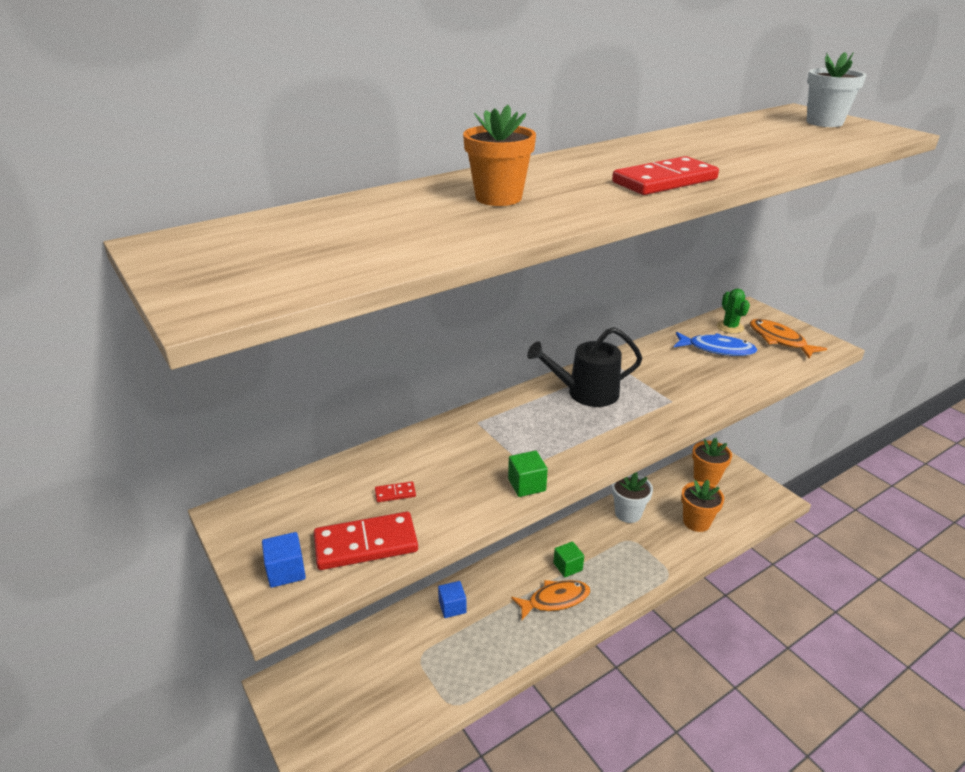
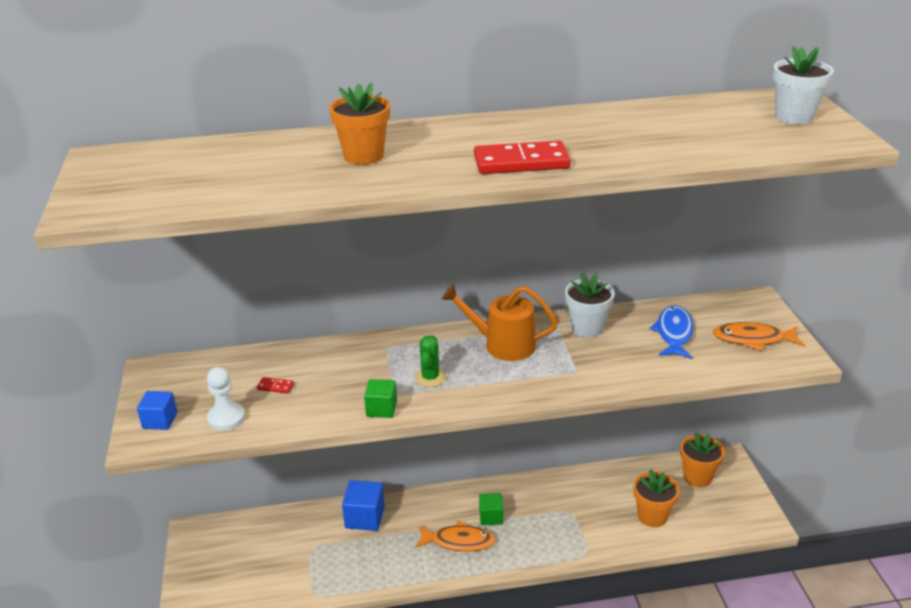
camera: 25 degrees right, 0 degrees up
red domino [314,512,418,570] -> white pawn [207,367,245,431]
blue cube [438,581,467,618] -> blue cube [342,480,385,531], size x1.54
black watering can [527,327,642,407] -> orange watering can [442,285,558,361]
white flower pot [612,472,653,523] -> white flower pot moved to [565,273,615,338]
blue fish [674,332,757,356] -> blue fish turned 120 degrees counterclockwise [649,305,693,359]
green cactus [717,289,750,334] -> green cactus moved to [415,335,446,387]
orange fish [750,319,827,359] -> orange fish turned 75 degrees counterclockwise [713,322,805,351]

